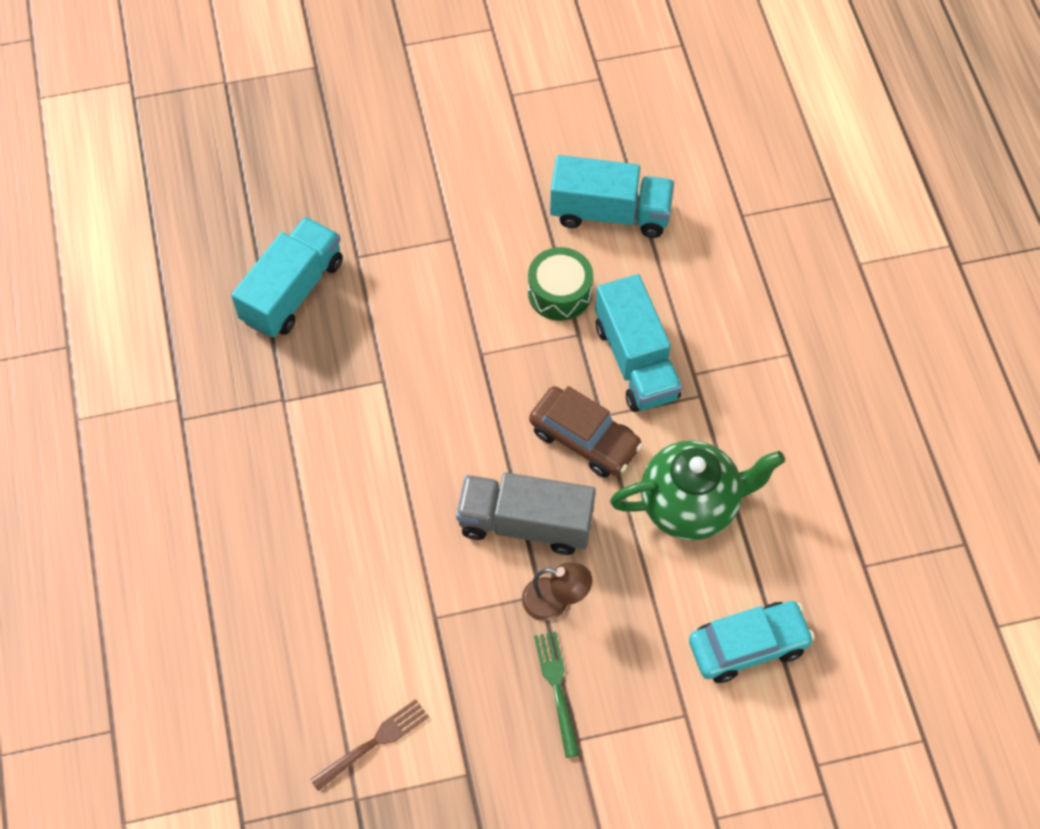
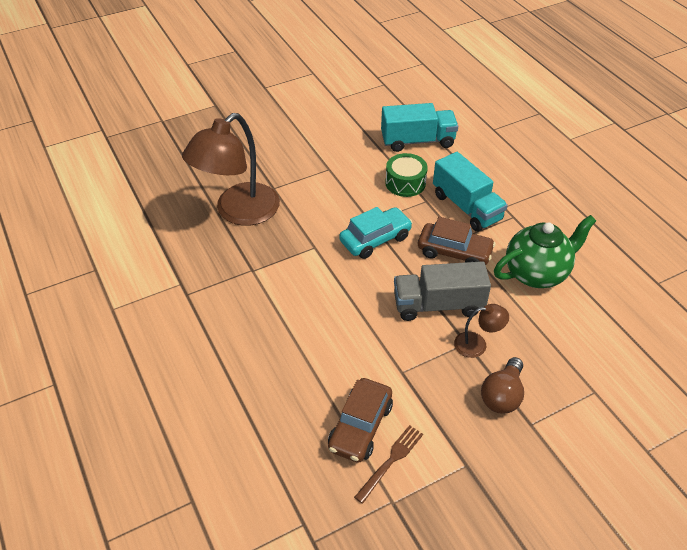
camera: 15 degrees left, 15 degrees down
turquoise truck [231,217,343,338] -> brown lamp [182,113,280,226]
green fork [534,631,580,758] -> brown light bulb [481,357,524,414]
turquoise car [689,601,815,683] -> turquoise car moved to [339,207,413,259]
none -> brown car [328,378,393,462]

